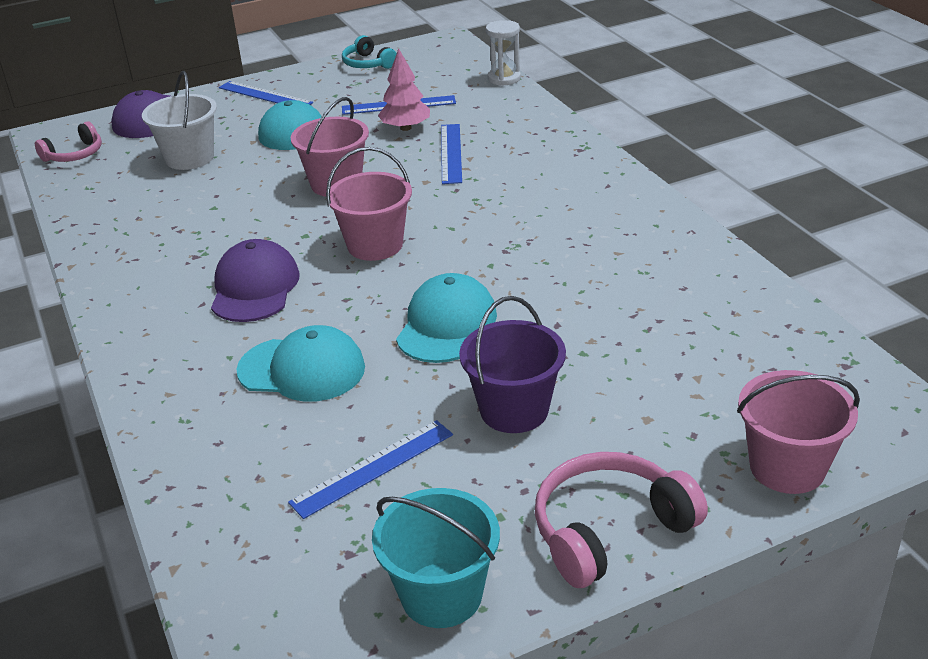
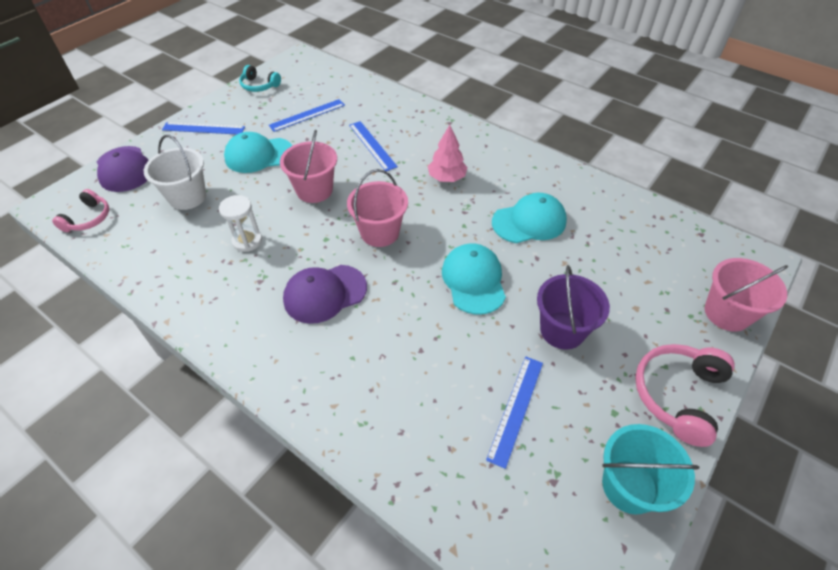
camera: 30 degrees left, 15 degrees up
purple cap [211,239,299,322] -> purple cap turned 90 degrees counterclockwise [283,265,367,324]
turquoise cap [236,325,365,402] -> turquoise cap moved to [492,193,567,243]
pink tree [378,48,430,131] -> pink tree moved to [428,125,467,182]
white hourglass [486,20,521,86] -> white hourglass moved to [219,195,262,252]

